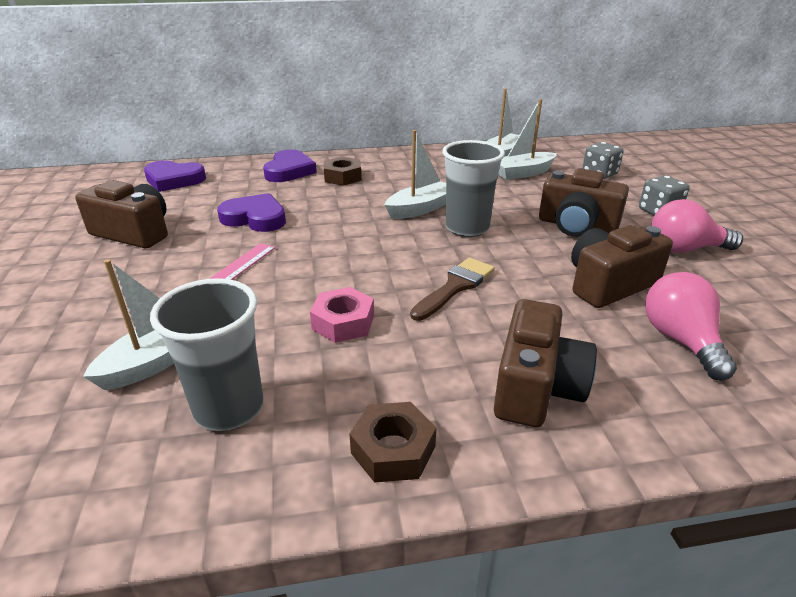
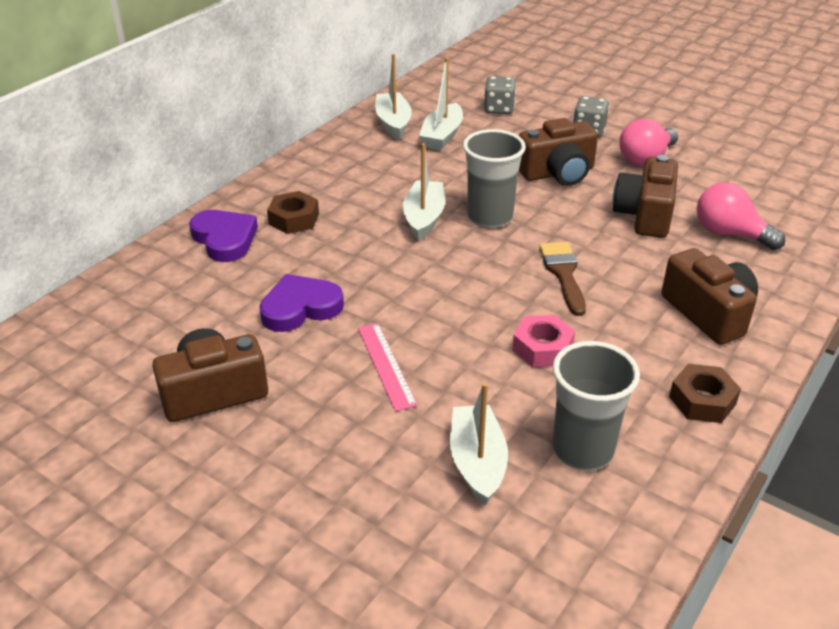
camera: 45 degrees left, 5 degrees up
purple heart [144,160,206,192] -> none

